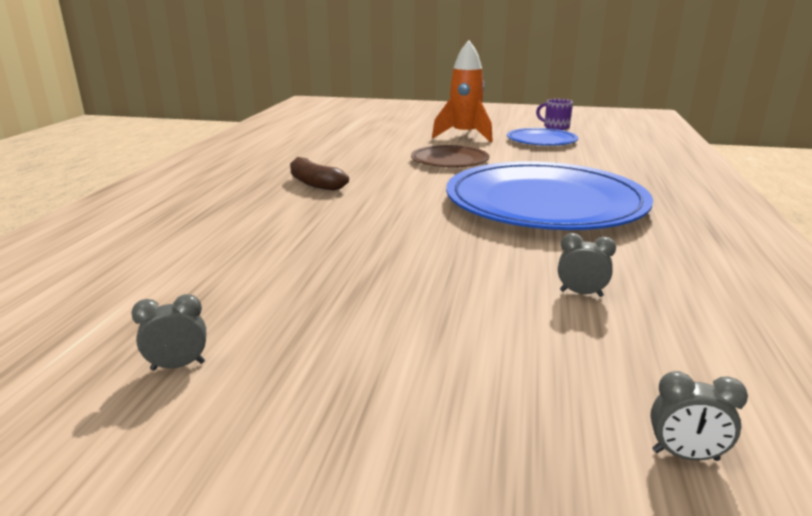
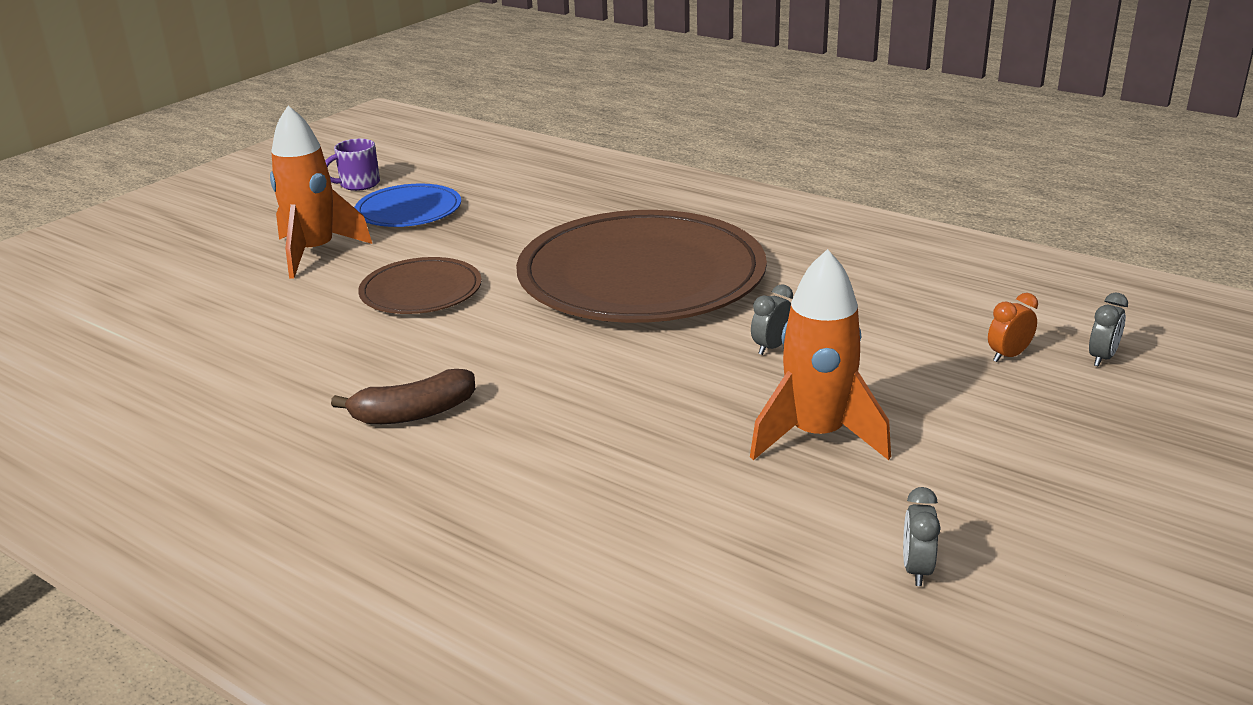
camera: 65 degrees left, 5 degrees up
blue plate [446,161,653,230] -> brown plate [516,210,767,323]
grey clock [558,233,616,297] -> grey clock moved to [751,284,793,355]
none -> orange rocket [750,249,891,460]
none -> orange clock [988,293,1038,362]

